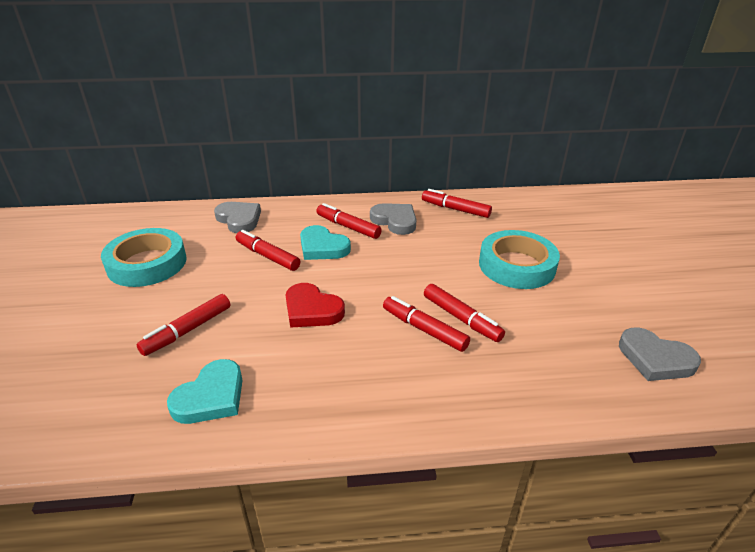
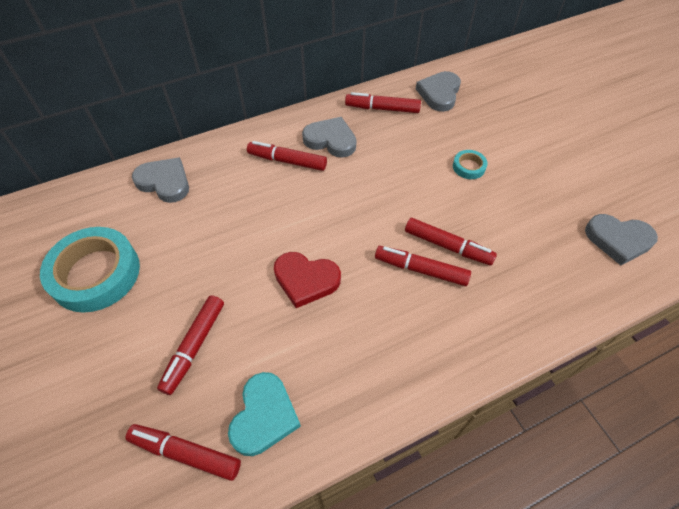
camera: 20 degrees left, 20 degrees up
red marker [236,230,300,271] -> red marker moved to [126,424,241,481]
turquoise heart [300,225,351,260] -> none
turquoise tape [479,230,560,289] -> turquoise tape [453,150,487,179], size x0.44
none -> grey heart [416,71,461,112]

